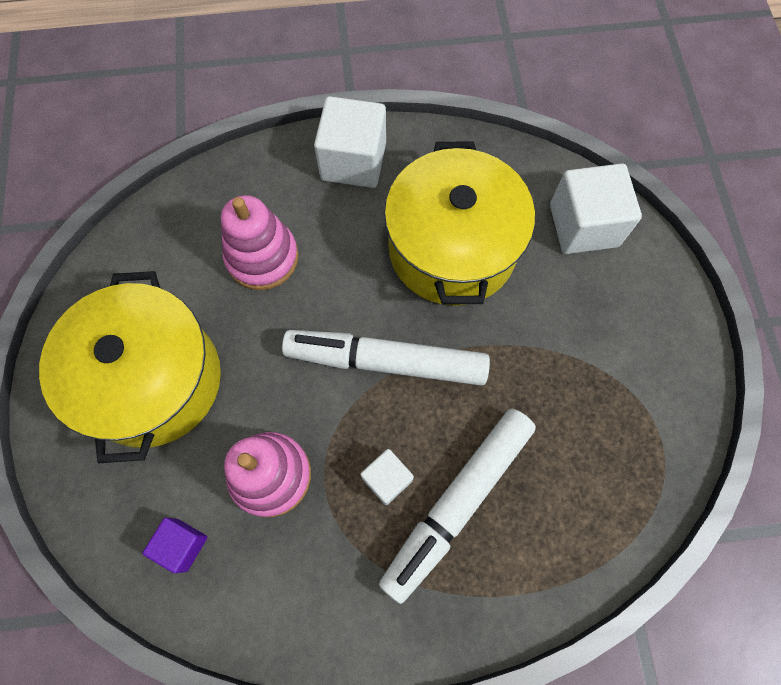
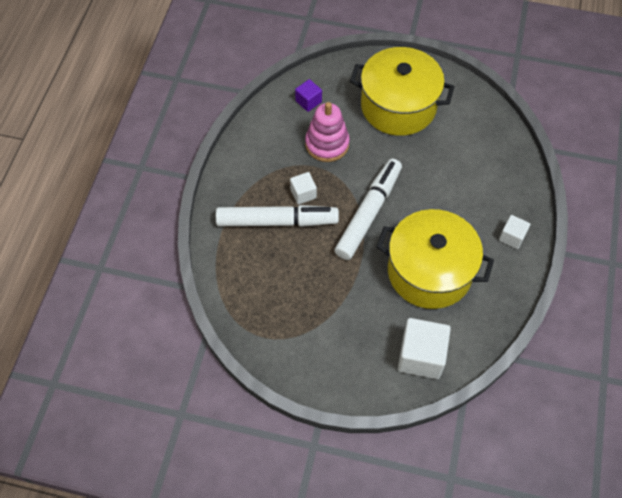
camera: 110 degrees right, 10 degrees down
pink stacking toy [221,195,299,290] -> none
white cube [314,96,386,188] -> white cube [499,215,530,249], size x0.54
white marker [379,409,536,604] -> white marker turned 120 degrees clockwise [216,205,339,227]

